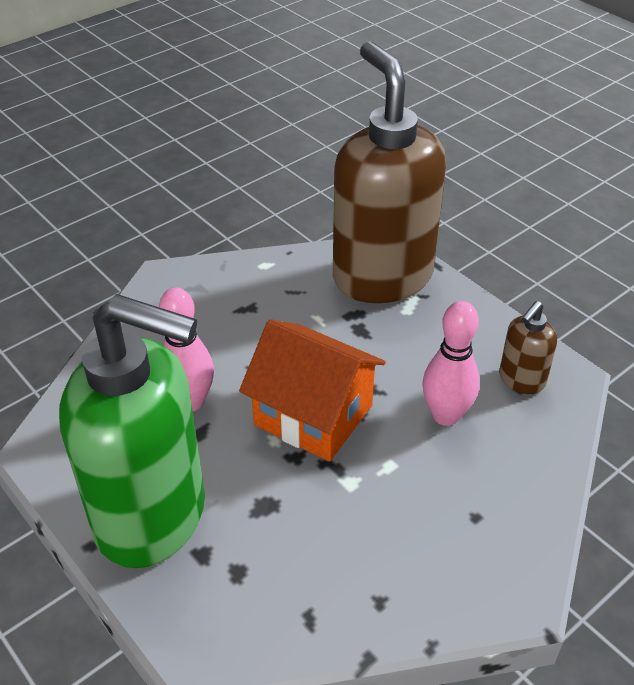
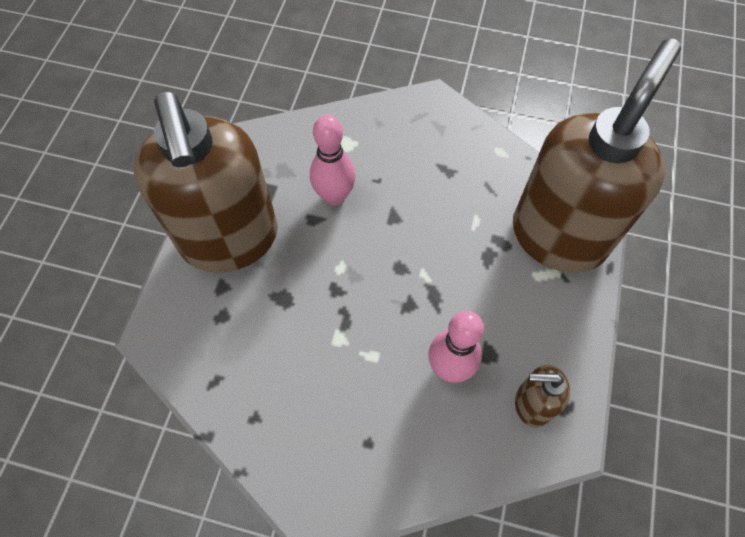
camera: 55 degrees right, 20 degrees up
green soap dispenser [59,294,205,568] -> brown soap dispenser [133,92,278,273]
orange house [239,319,386,461] -> none

